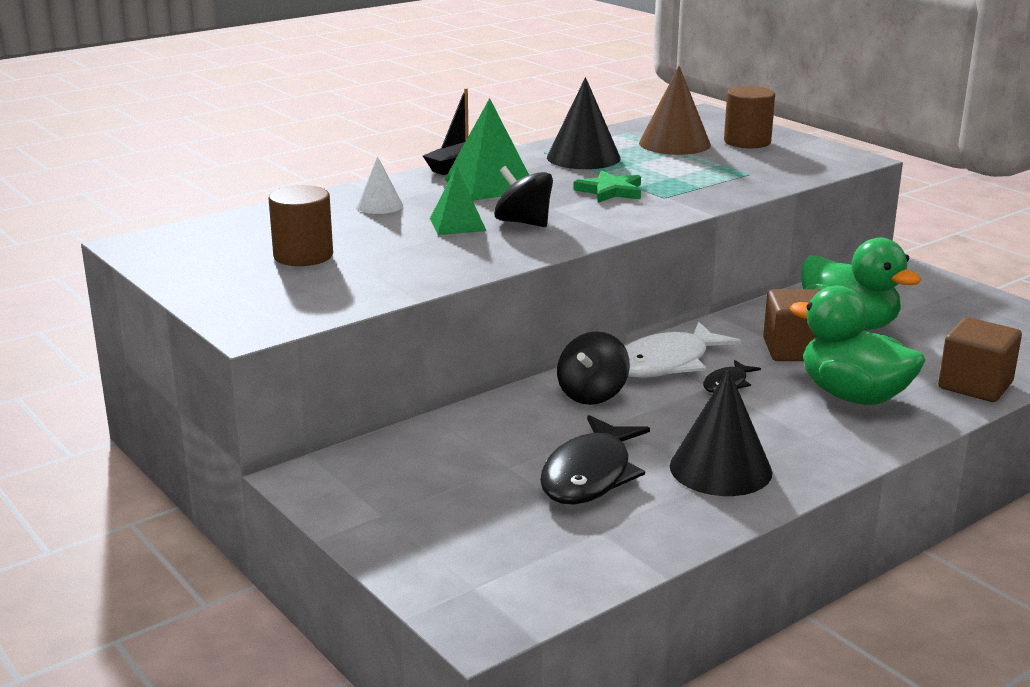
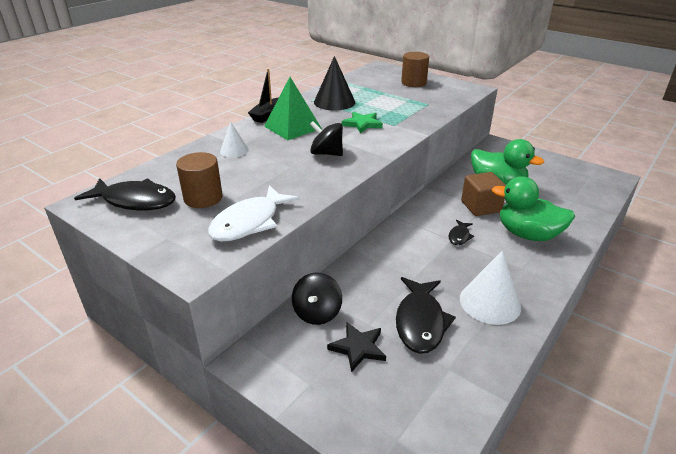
camera: 15 degrees left, 10 degrees up
green pyramid [430,166,486,235] -> none
black spinning top [557,331,630,405] -> black spinning top moved to [292,273,342,325]
white fish [625,322,741,378] -> white fish moved to [208,185,300,242]
brown cone [639,66,711,155] -> none
black cone [670,368,773,496] -> white cone [460,250,521,325]
brown cube [938,317,1022,402] -> none
none -> black fish [74,178,176,211]
none -> black star [327,322,386,372]

